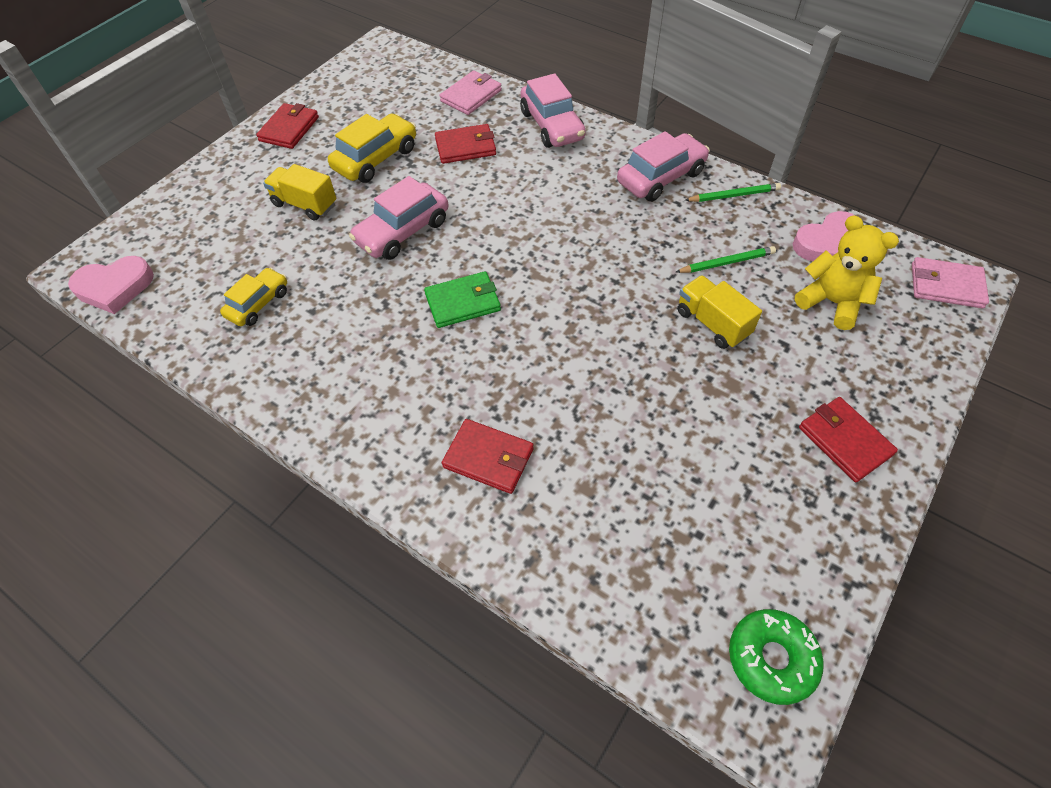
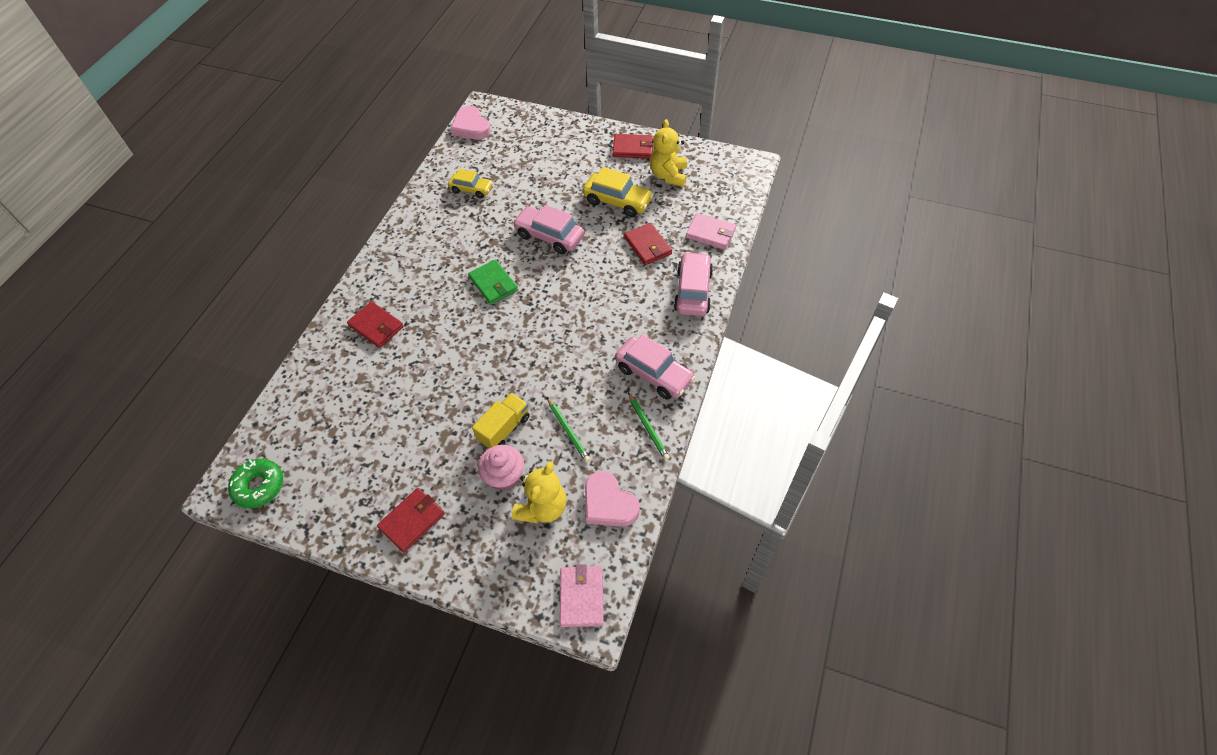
camera: 75 degrees right, 0 degrees up
yellow truck [263,164,336,221] -> none
red wallet [442,419,534,494] -> red wallet turned 60 degrees counterclockwise [347,301,404,348]
pink car [520,73,586,148] -> pink car turned 135 degrees clockwise [674,252,713,316]
none -> pink cupcake [478,445,524,491]
none -> yellow teddy bear [650,119,687,187]

